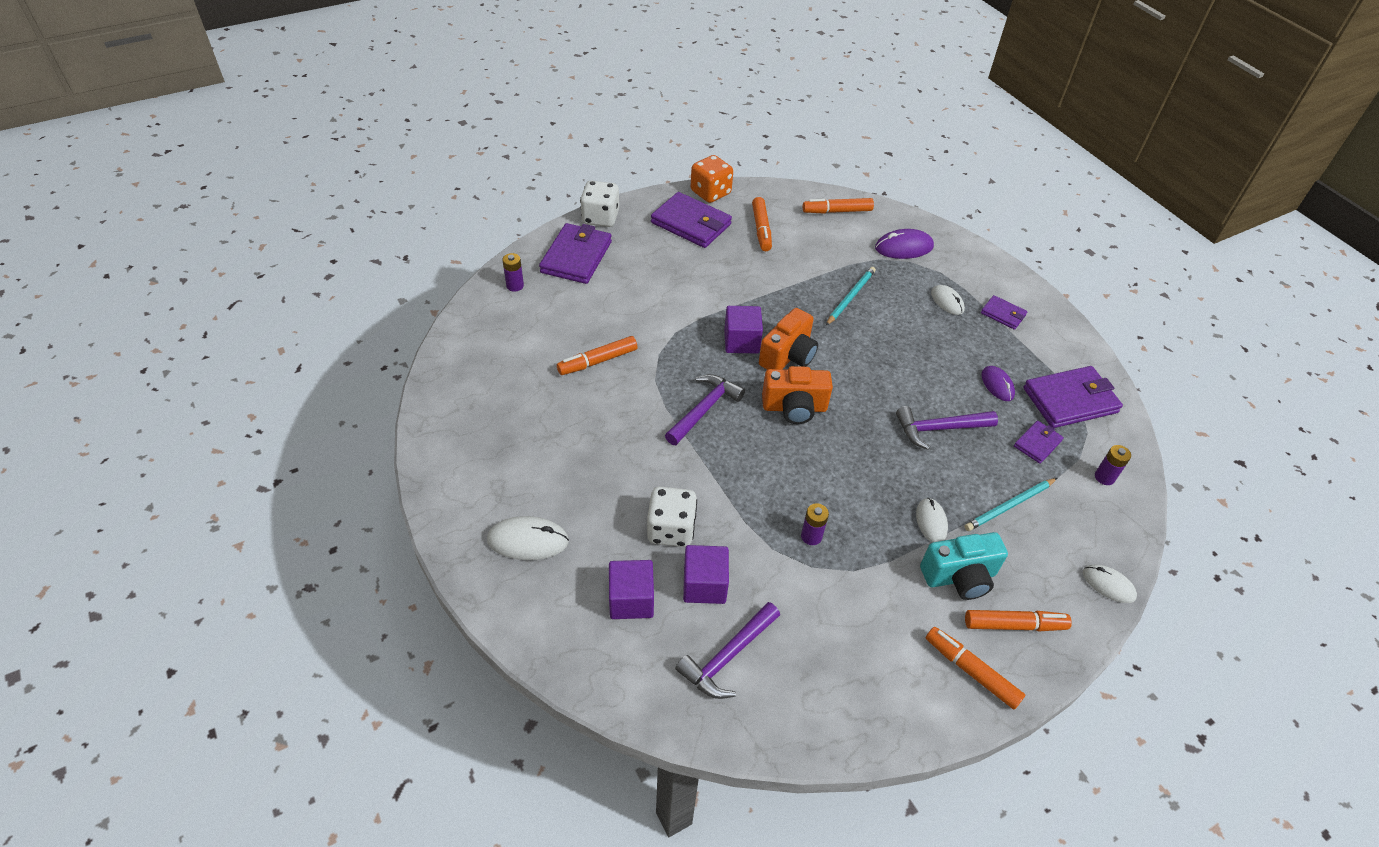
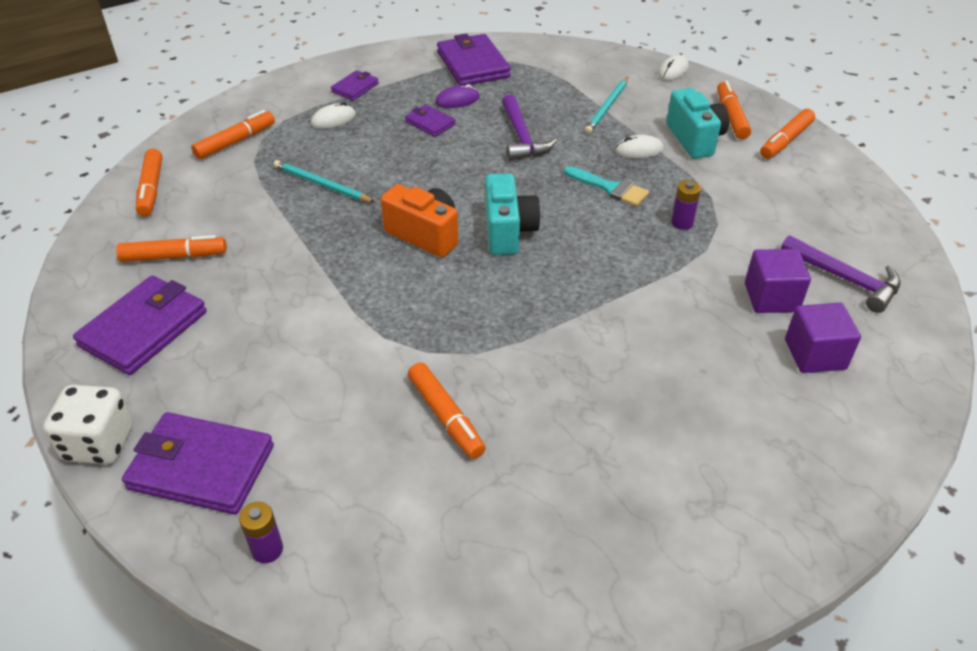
camera: 90 degrees left, 5 degrees down
white mouse [487,516,569,560] -> none
white dice [647,487,697,547] -> none
purple hammer [665,374,745,445] -> none
orange dice [691,155,733,203] -> none
purple cube [724,306,763,354] -> none
orange camera [762,366,833,424] -> turquoise camera [485,173,541,255]
purple mouse [875,229,934,259] -> orange marker [191,110,275,159]
turquoise pencil [964,478,1057,531] -> turquoise pencil turned 60 degrees clockwise [585,77,628,134]
purple wallet [1014,421,1064,464] -> purple wallet moved to [405,104,456,137]
purple battery [1095,445,1131,485] -> none
none -> turquoise brush [564,166,649,207]

